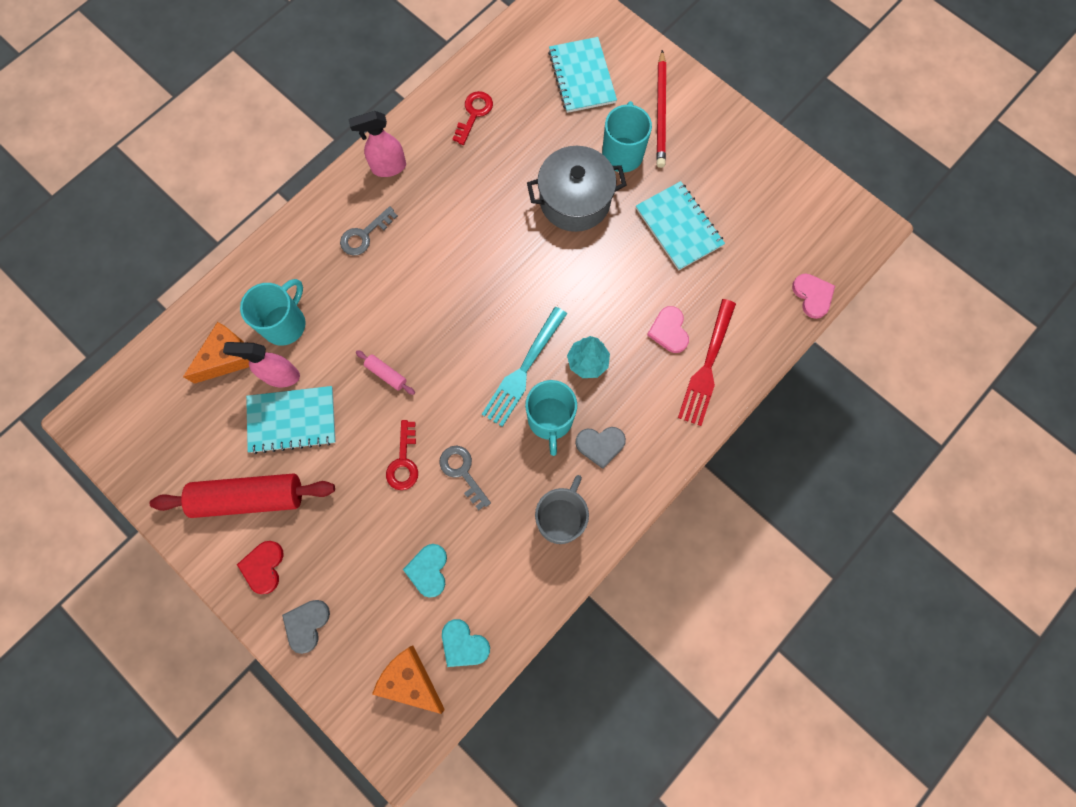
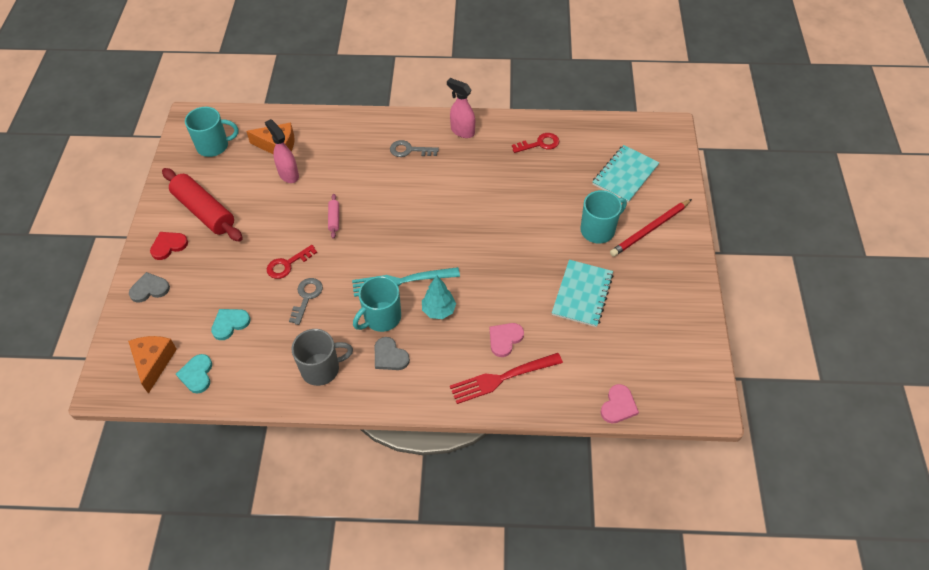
camera: 50 degrees right, 20 degrees down
turquoise mug [240,279,306,346] -> turquoise mug moved to [185,107,238,157]
turquoise notebook [246,386,336,454] -> none
grey pot [527,146,627,232] -> none

